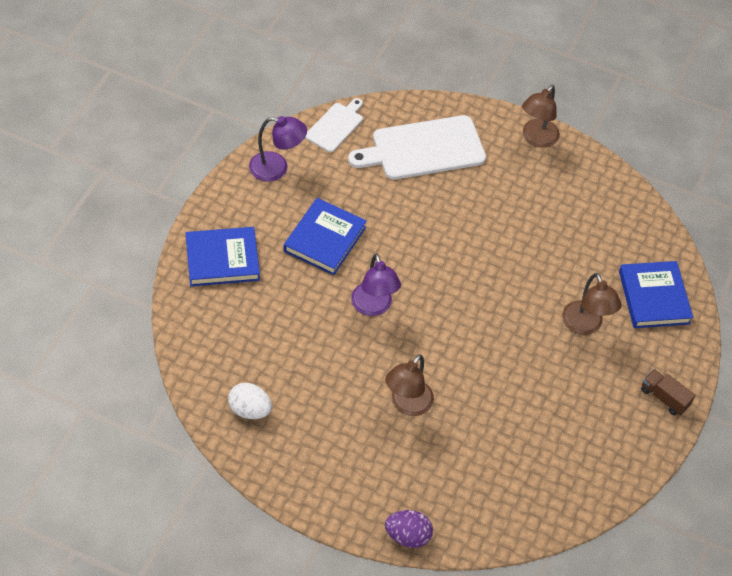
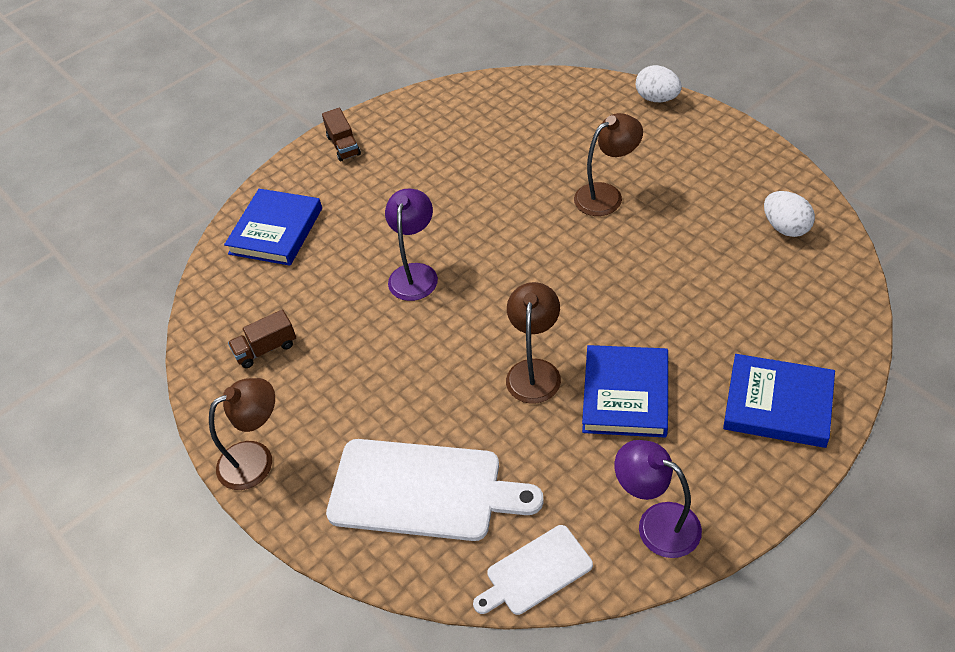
camera: 145 degrees left, 5 degrees down
blue book [284,198,367,275] -> blue book turned 45 degrees counterclockwise [582,345,668,438]
purple lamp [351,253,401,316] -> purple lamp moved to [385,189,438,301]
purple egg [385,510,433,548] -> white egg [636,65,682,102]
brown lamp [562,273,622,335] -> brown lamp moved to [506,282,561,404]
none -> brown truck [228,309,296,368]

